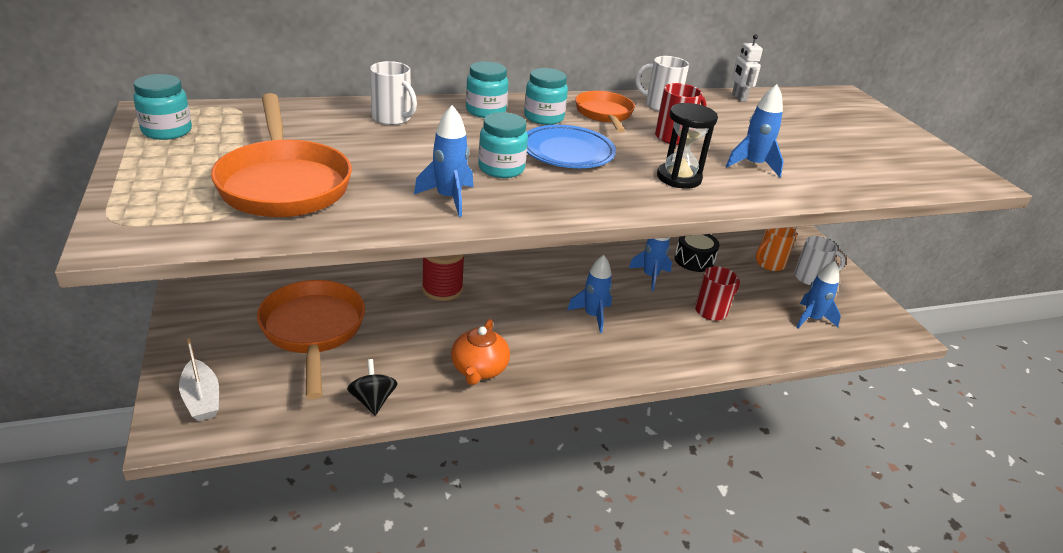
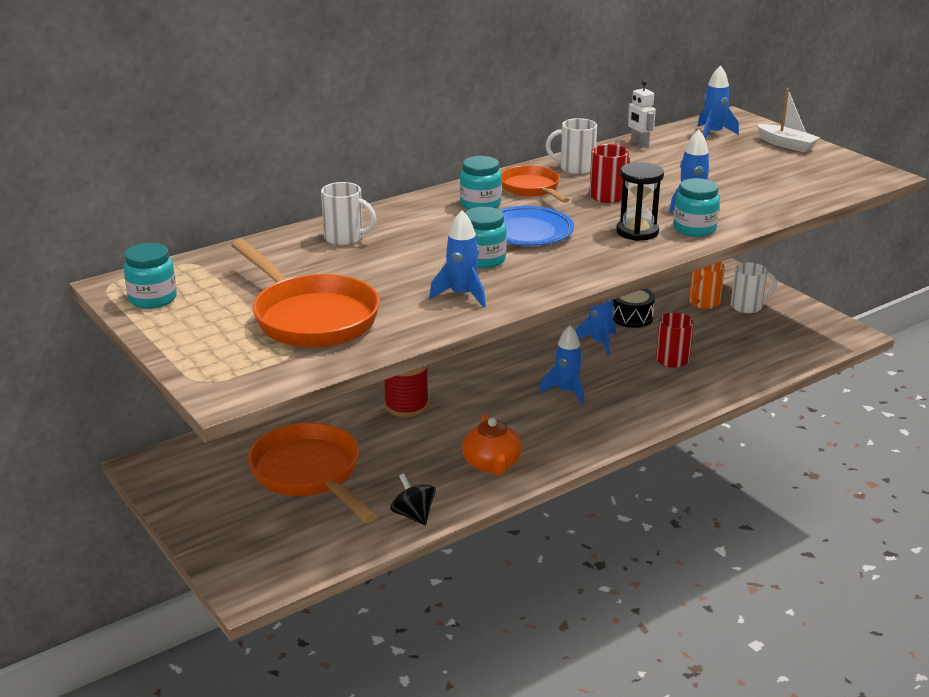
camera: 15 degrees left, 5 degrees down
white boat [179,338,219,421] -> white boat moved to [757,88,820,152]
turquoise jar [466,61,508,118] -> turquoise jar moved to [673,178,720,237]
blue rocket [796,261,841,328] -> blue rocket moved to [697,65,739,140]

